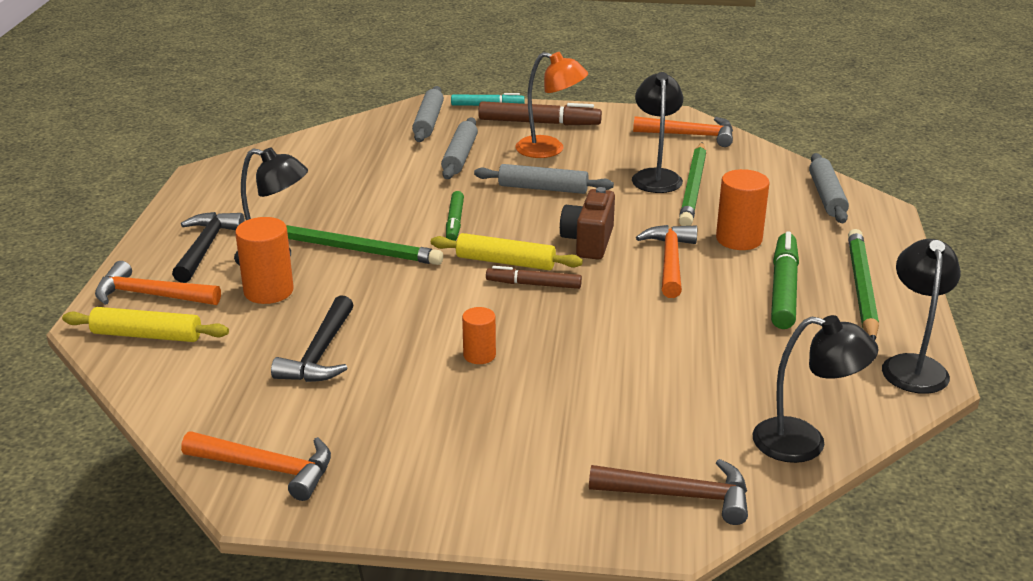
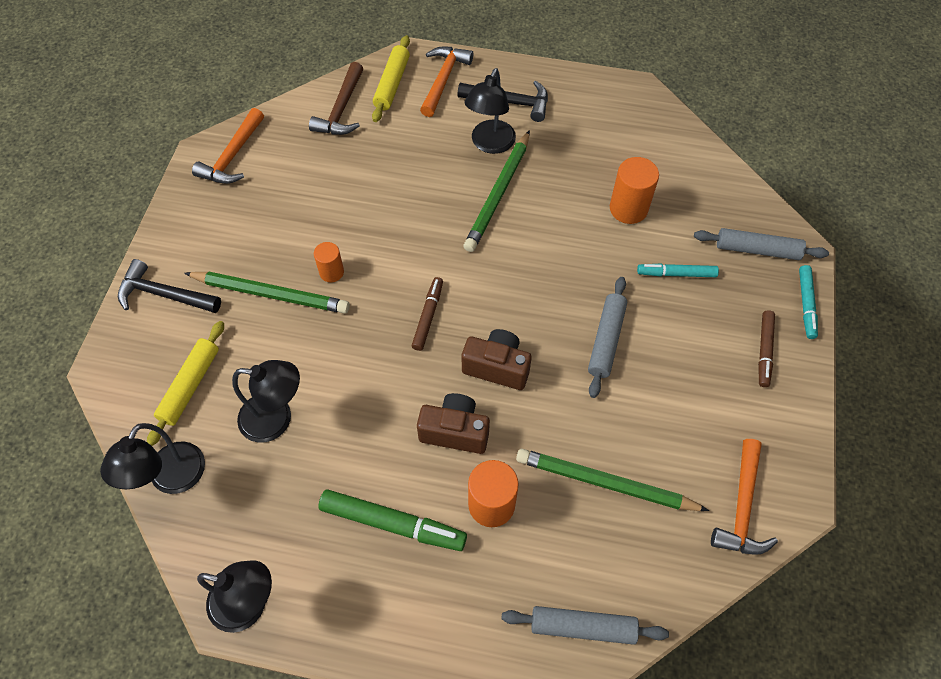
camera: 95 degrees right, 30 degrees up
orange cylinder [235,217,294,304] -> orange cylinder moved to [610,157,659,224]
black hammer [271,295,354,382] -> black hammer moved to [118,259,221,313]
yellow rolling pin [431,233,583,270] -> yellow rolling pin moved to [147,321,224,446]
grey rolling pin [441,117,478,179] -> turquoise marker [637,264,719,277]
green marker [446,191,464,241] -> none
brown marker [478,101,602,125] -> brown marker [758,310,775,387], size x0.62
orange lamp [515,52,588,158] -> none
brown hammer [589,459,748,525] -> brown hammer moved to [309,62,364,135]
black lamp [632,72,683,193] -> black lamp moved to [232,360,300,443]
orange hammer [636,225,697,298] -> brown camera [417,393,490,454]
green pencil [848,229,879,340] -> green pencil moved to [184,272,350,314]

